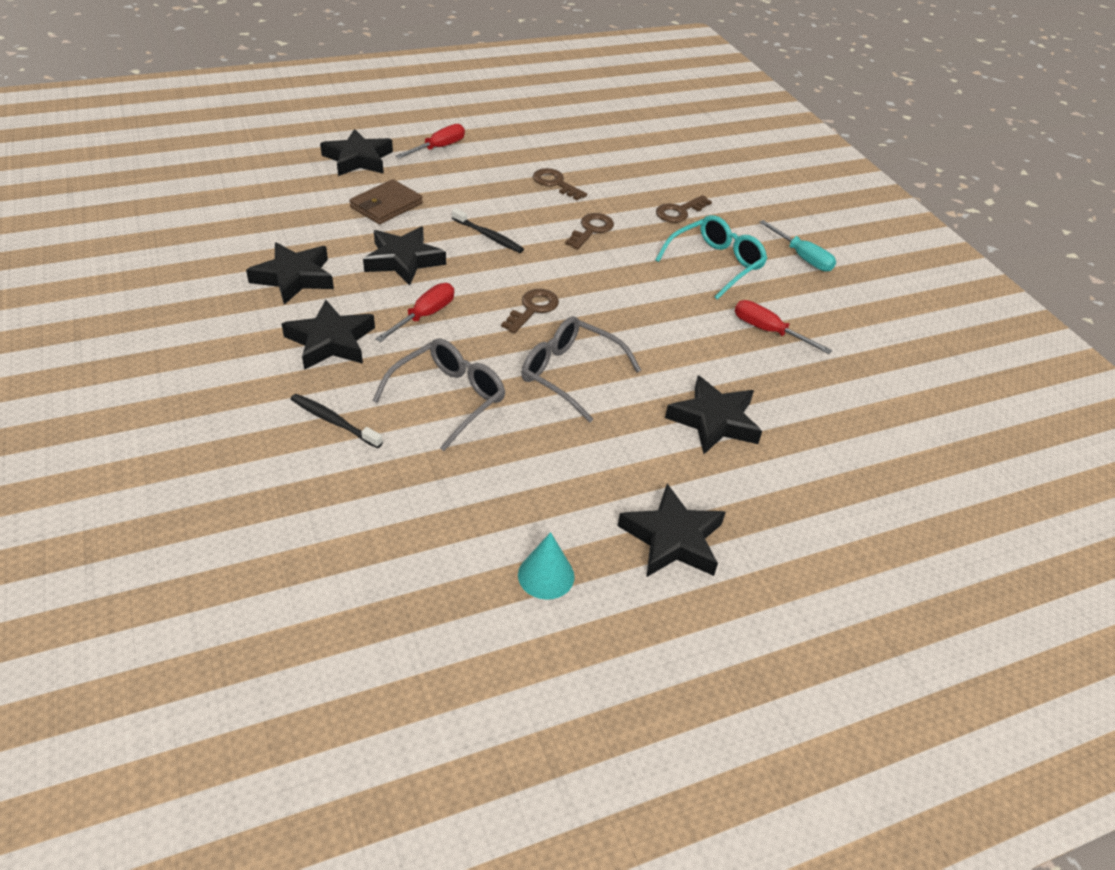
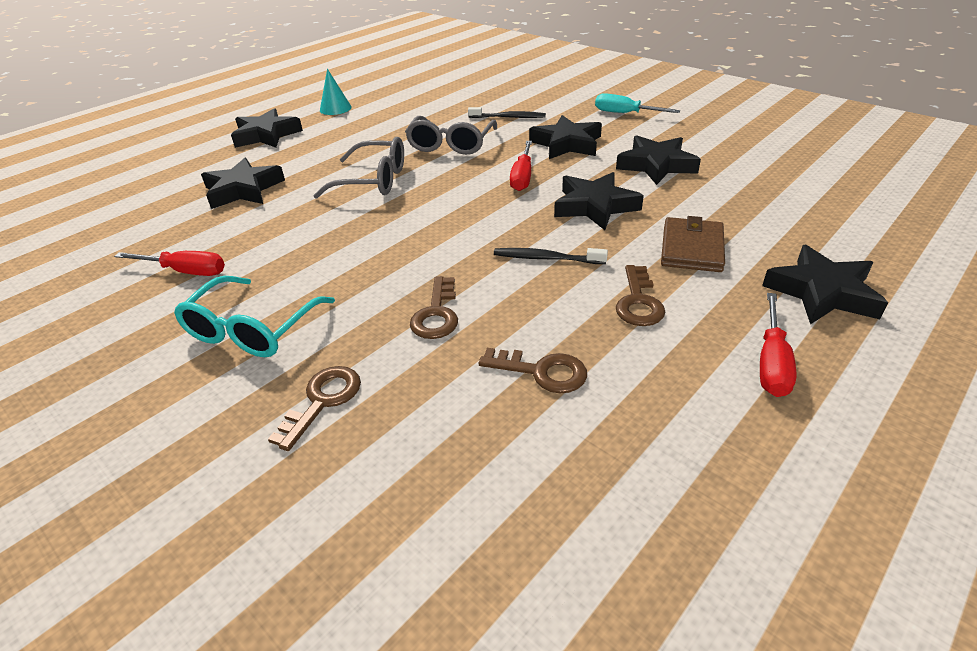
camera: 160 degrees right, 5 degrees down
brown key [501,289,559,333] -> brown key moved to [616,265,665,326]
turquoise screwdriver [759,220,836,272] -> turquoise screwdriver moved to [595,93,680,113]

